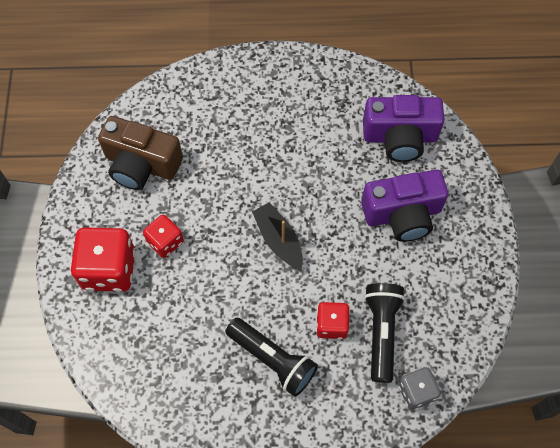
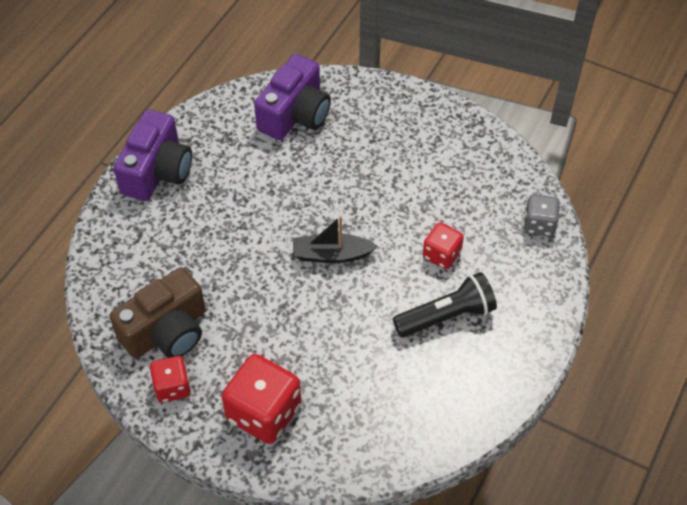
camera: 60 degrees left, 10 degrees down
red dice [143,215,184,258] -> red dice moved to [150,356,191,403]
purple camera [361,170,448,242] -> purple camera moved to [114,110,192,201]
black flashlight [364,283,405,383] -> none

